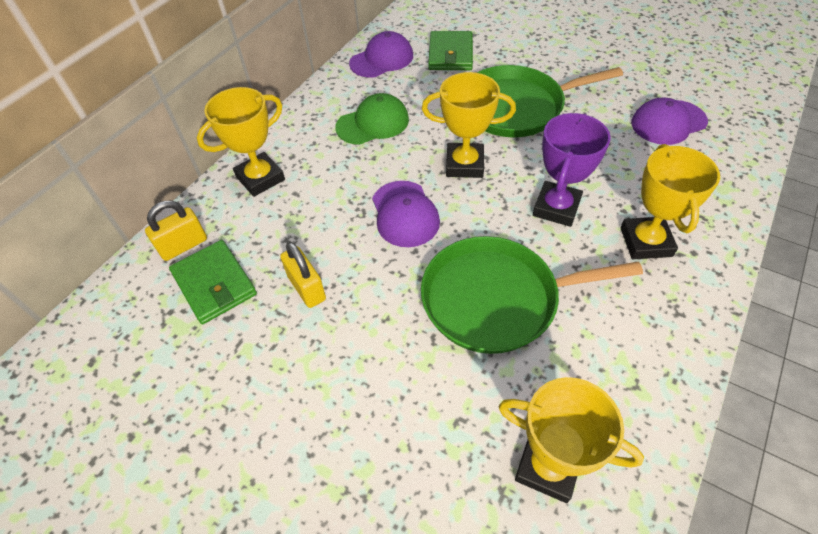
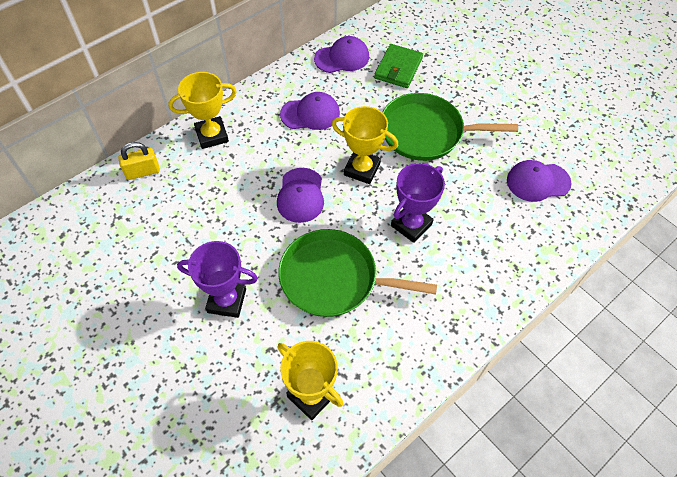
camera: 15 degrees right, 5 degrees up
green wallet [169,240,257,324] -> none
yellow padlock [280,242,326,308] -> none
green cap [336,93,409,145] -> purple cap [280,92,340,130]
yellow trophy [621,144,720,259] -> none
none -> purple trophy [177,241,258,318]

